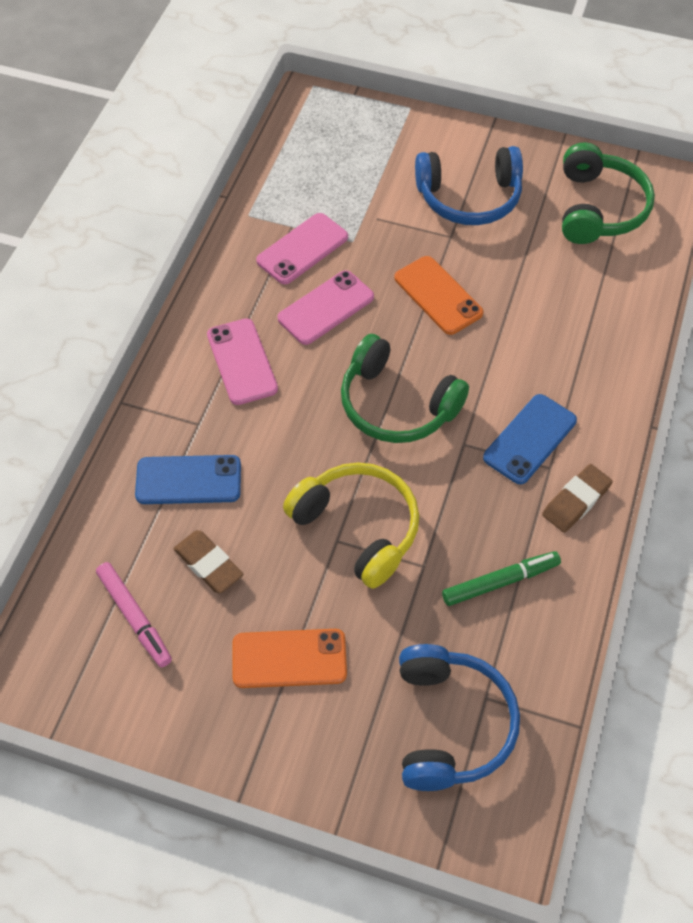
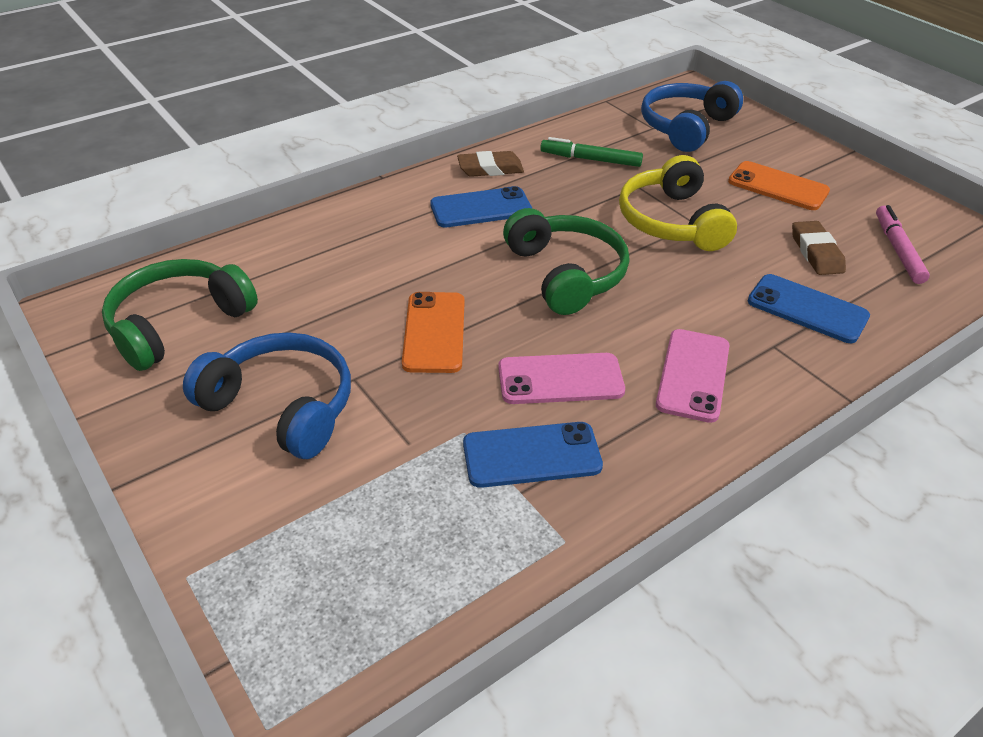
camera: 145 degrees left, 15 degrees down
pink phone [256,213,348,284] -> blue phone [463,422,603,488]

